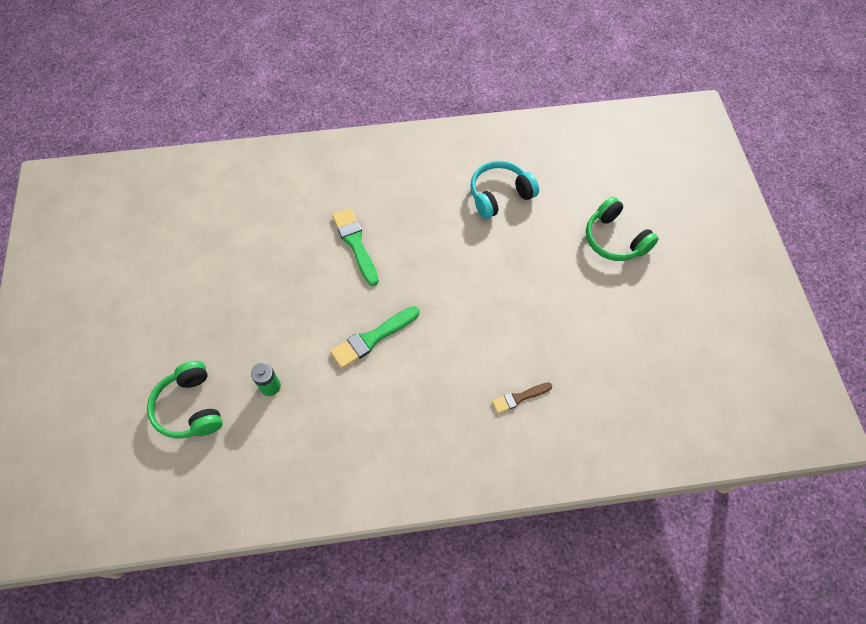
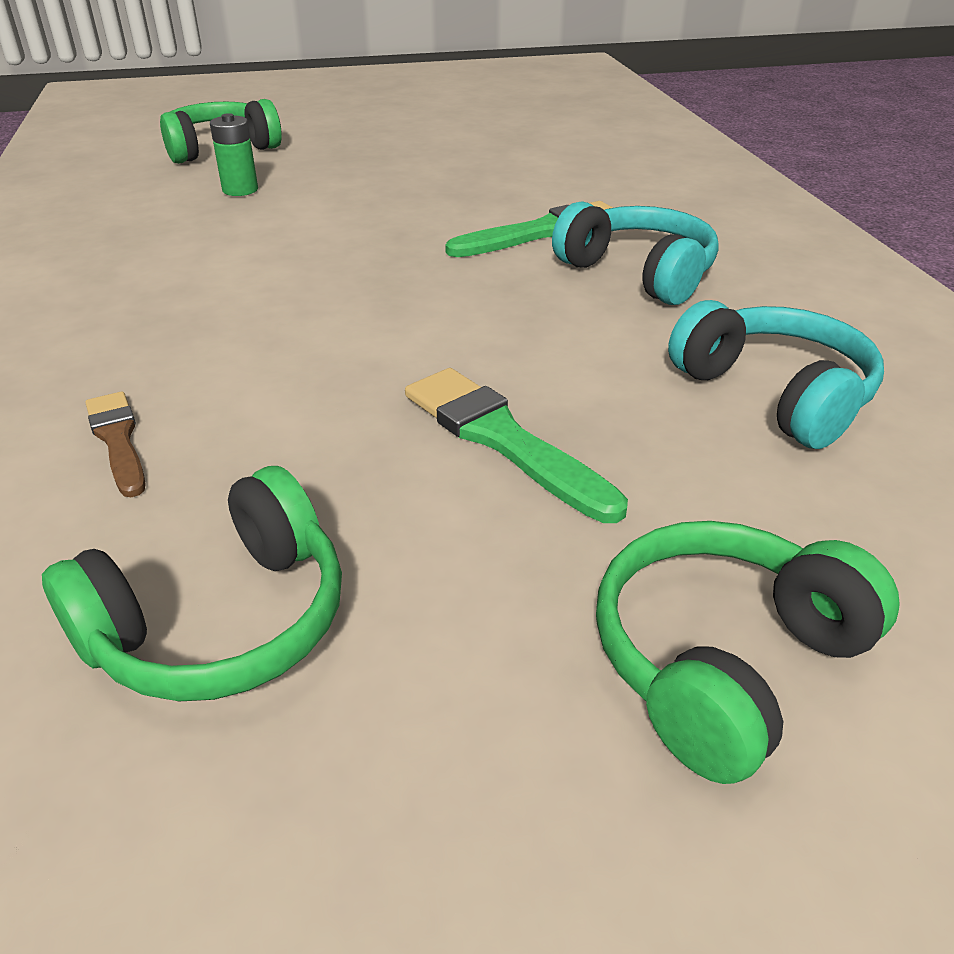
camera: 85 degrees right, 25 degrees down
green brush [330,306,420,369] -> green brush moved to [405,368,628,523]
none -> green headphones [42,466,342,701]
none -> turquoise headphones [552,201,719,305]

